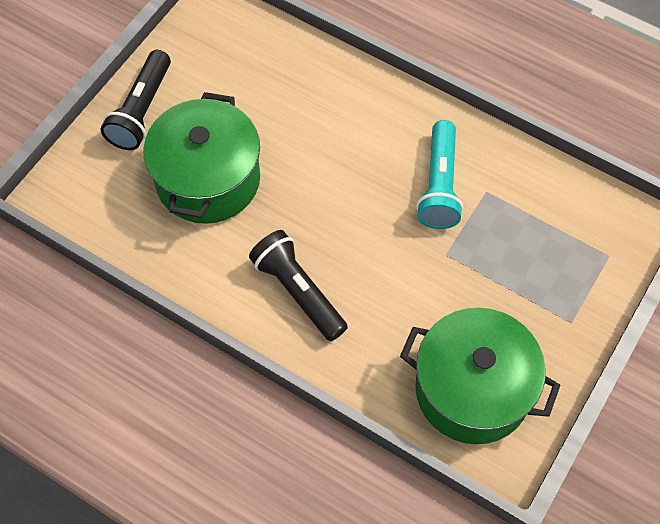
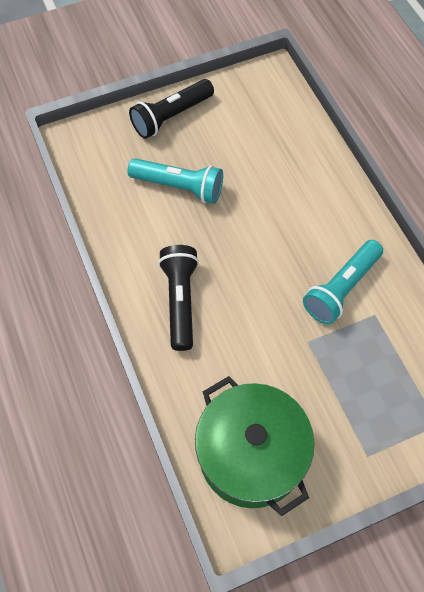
camera: 35 degrees right, 0 degrees up
green pot [143,92,260,224] -> turquoise flashlight [127,158,223,204]

